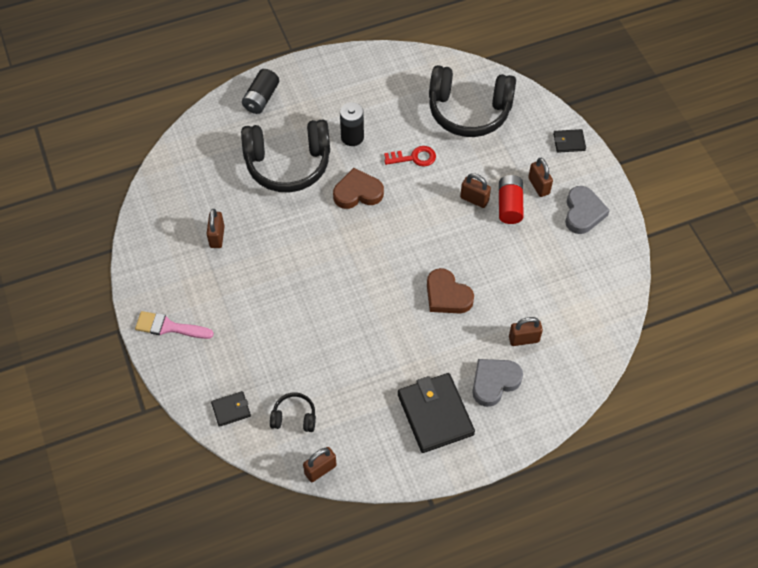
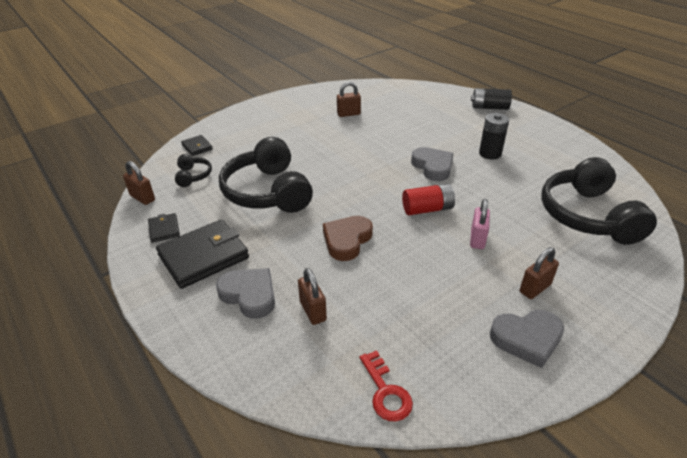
camera: 75 degrees right, 20 degrees down
pink brush [135,311,214,339] -> none
black headphones [241,120,330,192] -> black headphones moved to [219,137,313,213]
brown heart [333,168,384,209] -> grey heart [411,147,454,181]
red key [384,146,436,166] -> red key moved to [359,350,413,421]
brown padlock [460,173,491,208] -> pink padlock [470,199,490,249]
red battery [499,175,524,224] -> red battery moved to [402,184,455,215]
black wallet [553,129,586,153] -> black wallet moved to [148,213,180,243]

